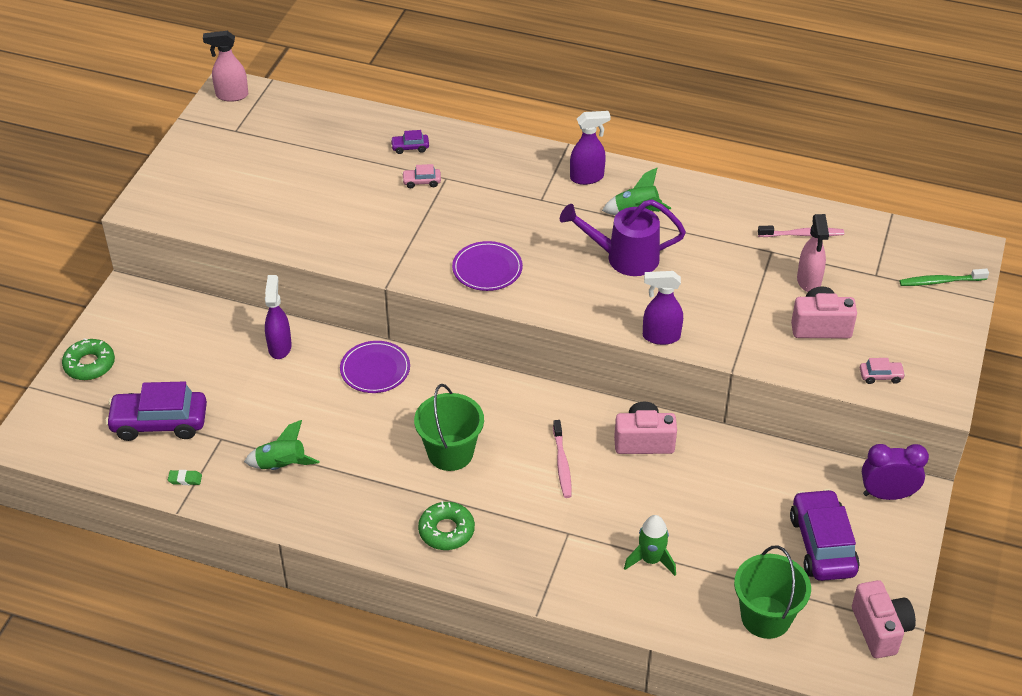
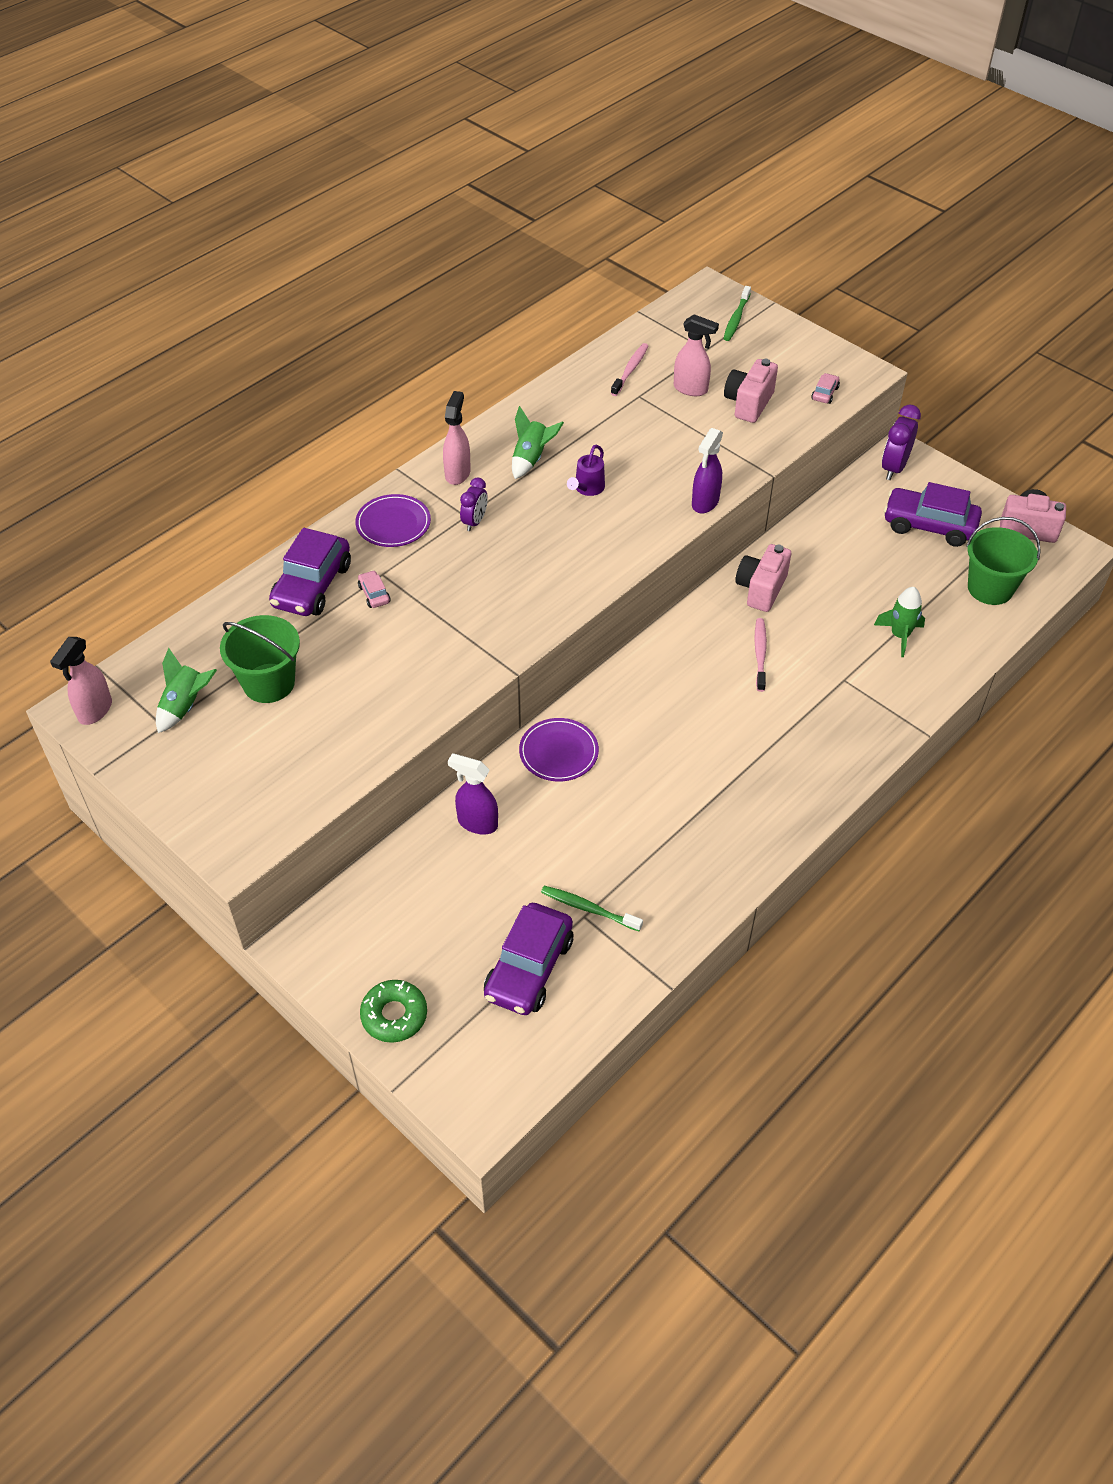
camera: 65 degrees left, 5 degrees up
green eraser [168,470,202,485] -> none
green rocket [244,420,320,470] -> green rocket moved to [156,648,217,733]
purple car [391,130,429,154] -> purple car [269,528,351,616], size x2.29
pink car [402,164,441,188] -> pink car turned 135 degrees clockwise [358,570,391,608]
green bucket [414,384,484,471] -> green bucket moved to [220,615,300,703]
green donut [418,501,475,550] -> none
purple plate [452,241,523,291] -> purple plate moved to [355,494,431,547]
pink toothbrush [553,420,572,498] -> pink toothbrush turned 105 degrees counterclockwise [754,618,767,692]
purple watering can [560,199,686,276] -> purple watering can [567,445,605,496], size x0.56
purple spray bottle [570,111,611,185] -> pink spray bottle [443,391,471,485]
none -> purple clock [460,477,488,531]
none -> green toothbrush [541,886,643,931]

